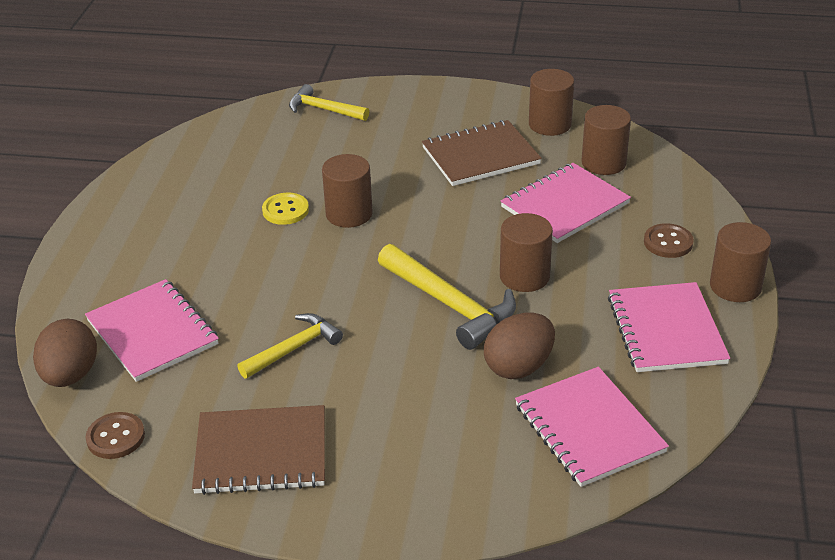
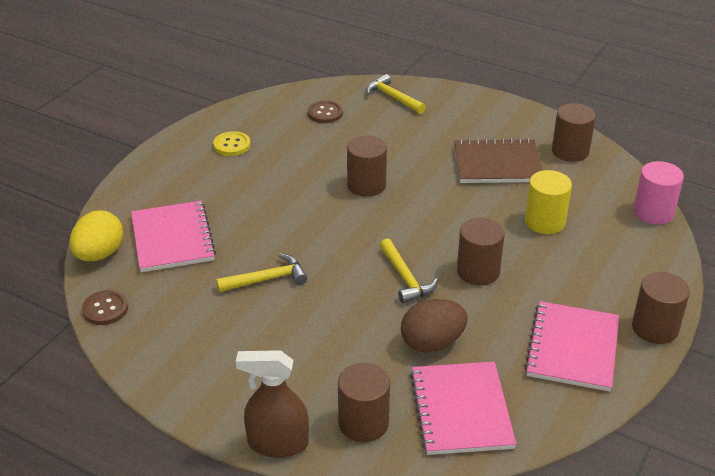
camera: 20 degrees right, 0 degrees up
brown egg [33,319,97,387] -> yellow egg [70,210,123,261]
brown notebook [192,405,325,495] -> none
yellow button [262,193,309,225] -> yellow button moved to [213,131,251,156]
yellow hammer [378,244,516,350] -> yellow hammer [379,238,438,304], size x0.64
pink notebook [501,163,631,243] -> yellow cylinder [525,170,572,234]
brown cylinder [581,105,631,175] -> brown cylinder moved to [338,363,390,442]
brown button [644,223,694,258] -> brown button moved to [308,100,343,123]
none -> brown spray bottle [236,350,309,458]
none -> pink cylinder [633,161,684,225]

